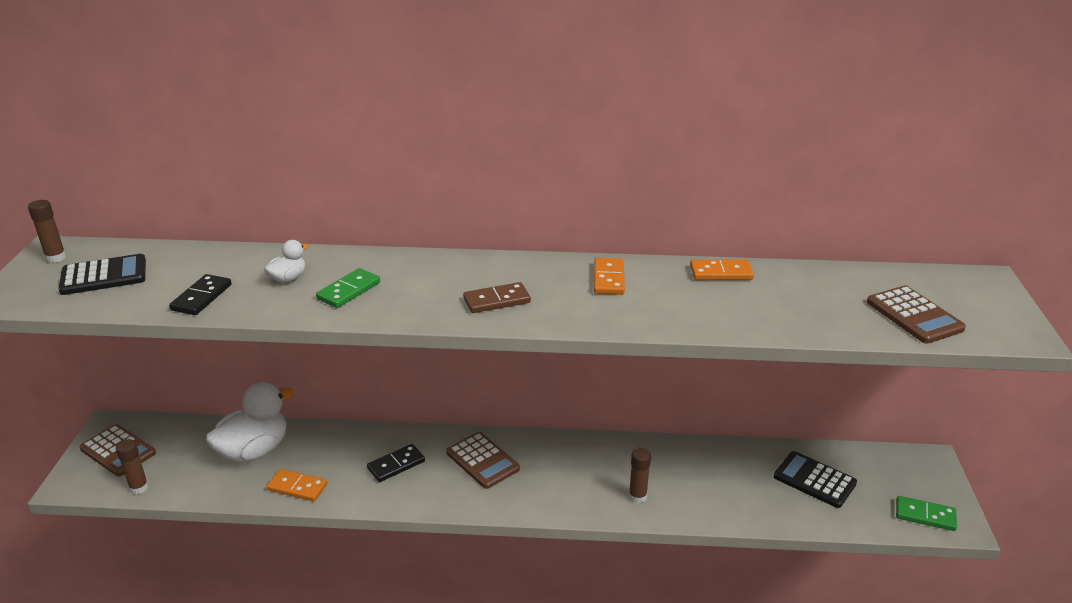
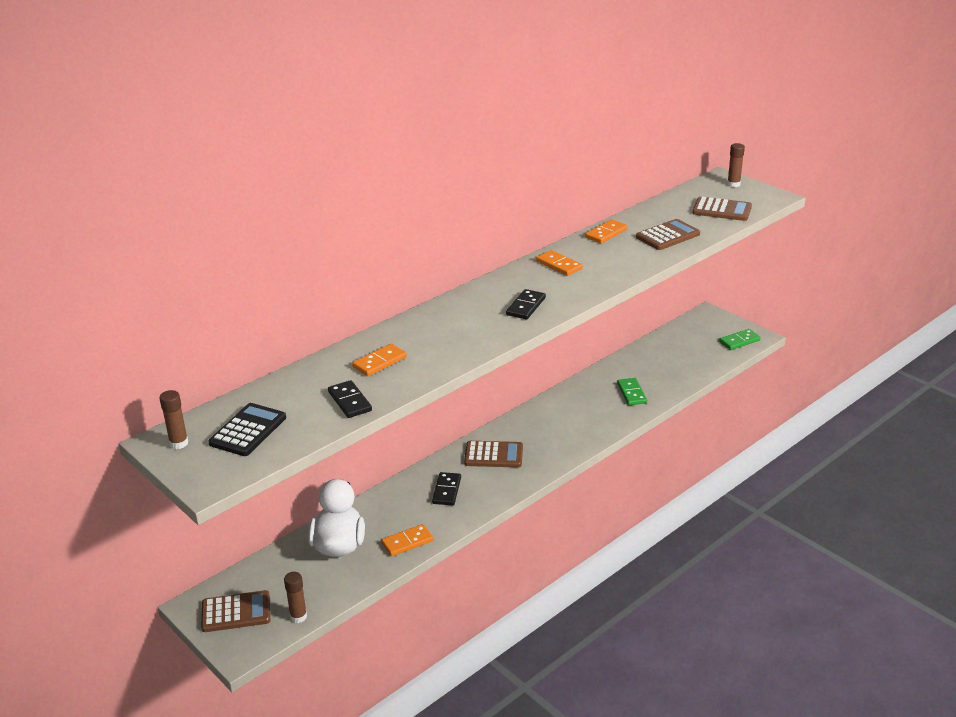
camera: 45 degrees left, 0 degrees up
white duck [264,240,308,283] -> orange domino [352,344,407,376]
green domino [316,268,380,308] -> green domino moved to [617,378,647,405]
brown domino [463,282,531,313] -> black domino [506,289,546,319]
brown glue stick [629,448,651,503] -> brown glue stick moved to [727,143,745,187]
black calculator [774,451,857,508] -> none
none -> brown calculator [636,219,700,250]

